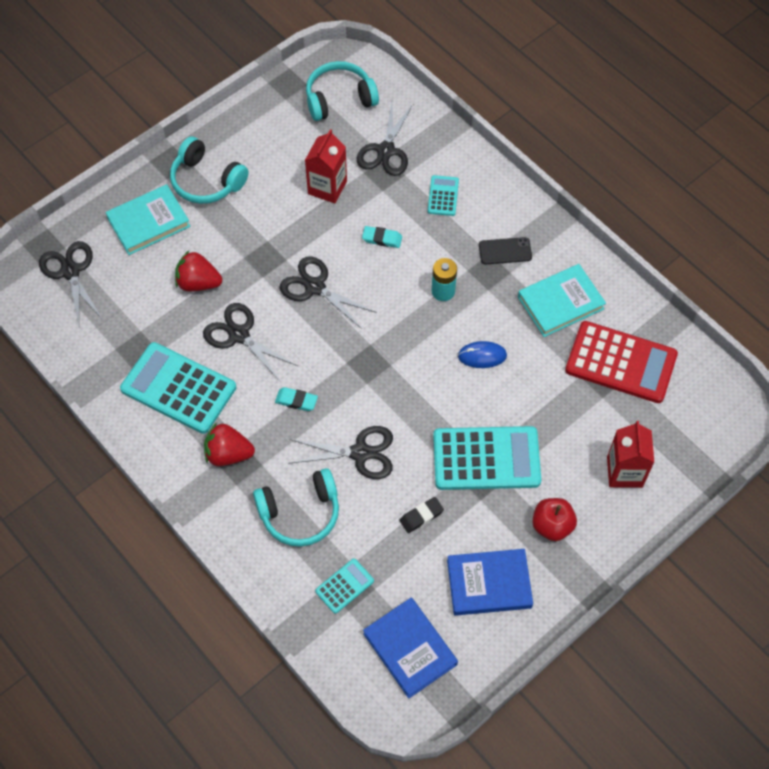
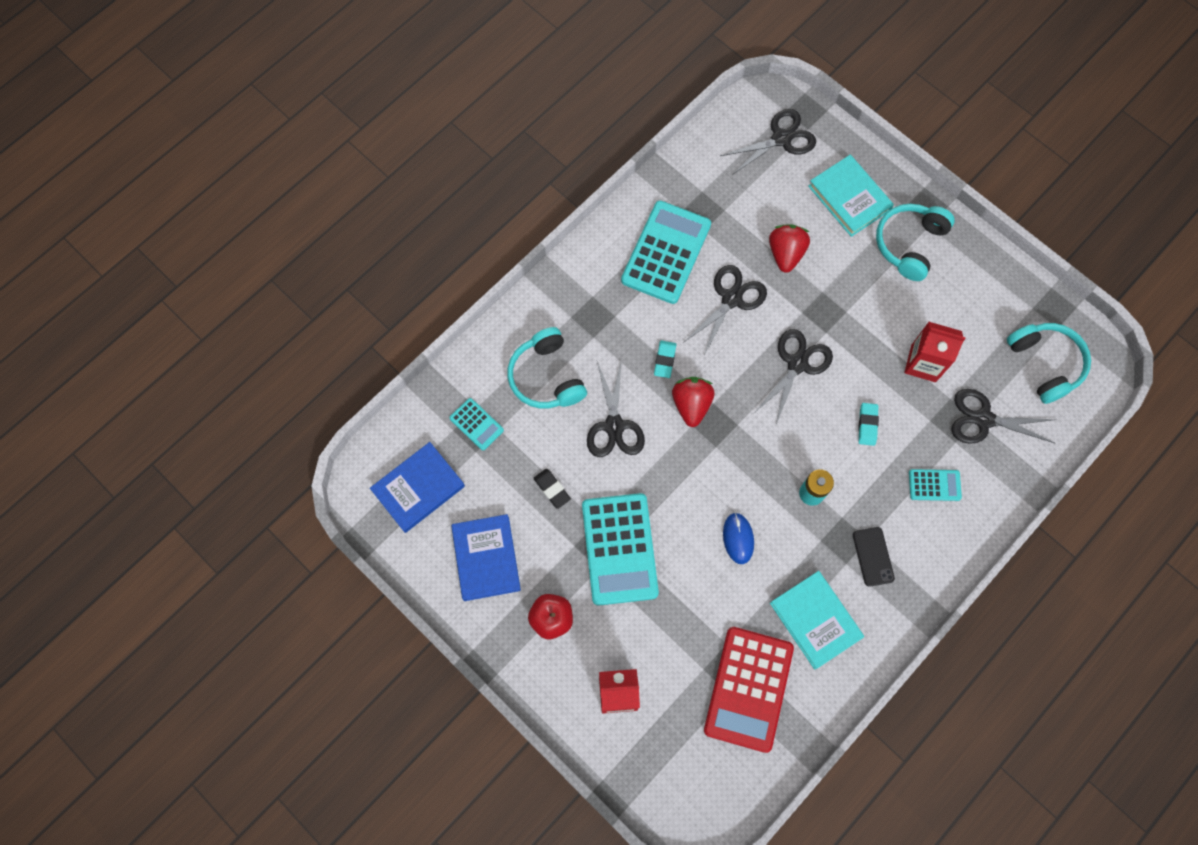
camera: 85 degrees right, 10 degrees up
red strawberry [204,423,255,466] -> red strawberry moved to [672,377,715,427]

